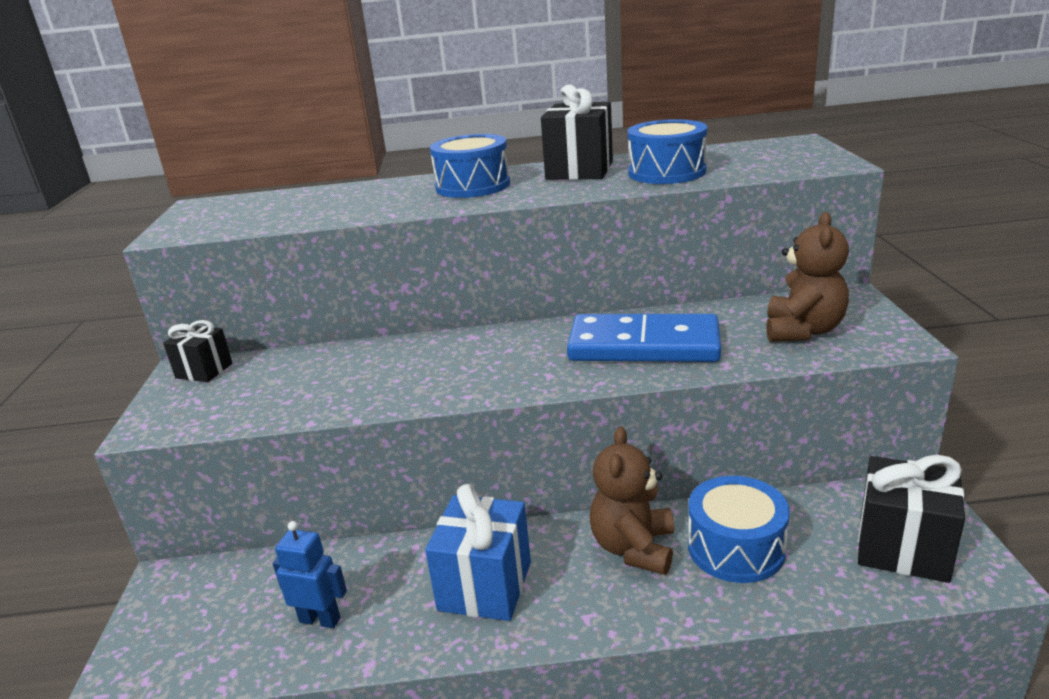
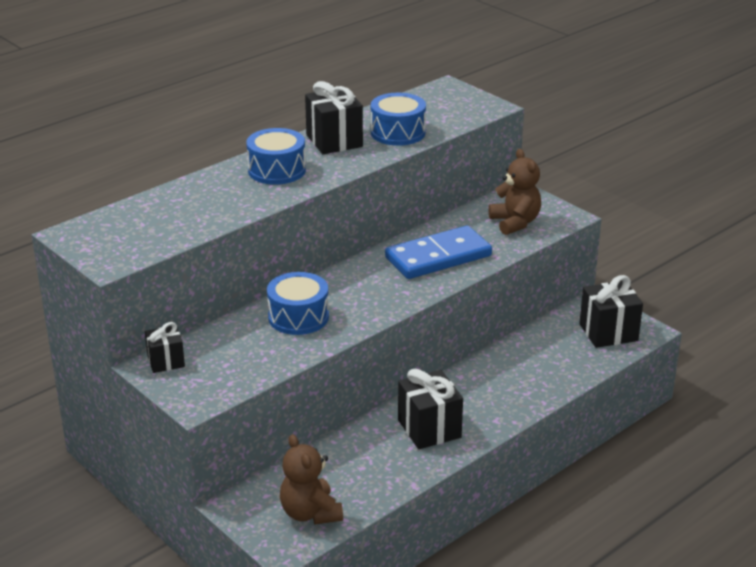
camera: 40 degrees left, 5 degrees up
blue robot [273,521,347,628] -> none
blue gift [425,484,531,621] -> black gift [398,369,463,449]
brown teddy bear [590,427,674,575] -> brown teddy bear moved to [280,434,343,525]
blue drum [688,476,790,583] -> blue drum moved to [267,272,329,335]

